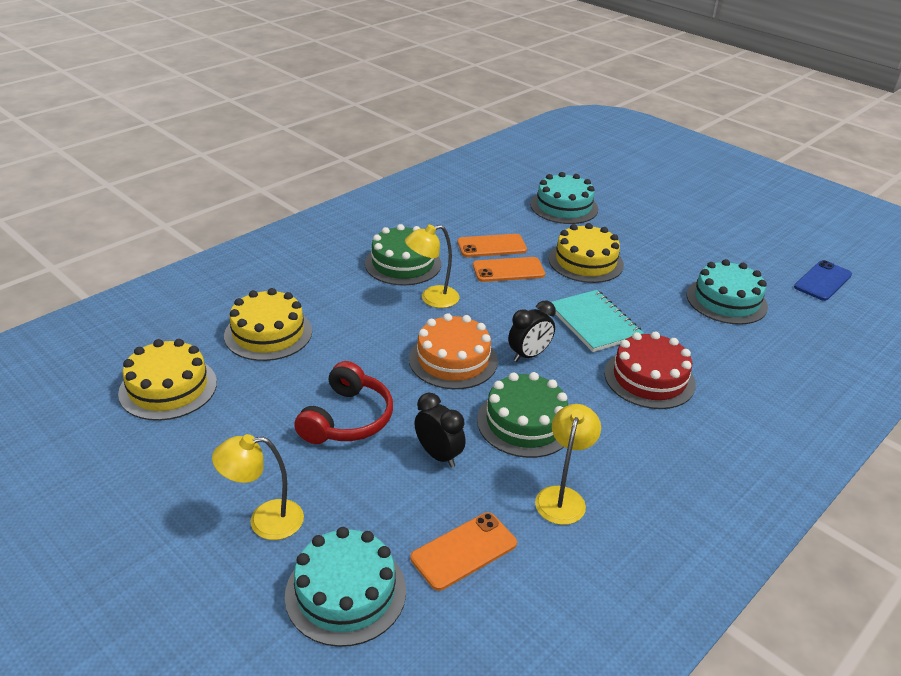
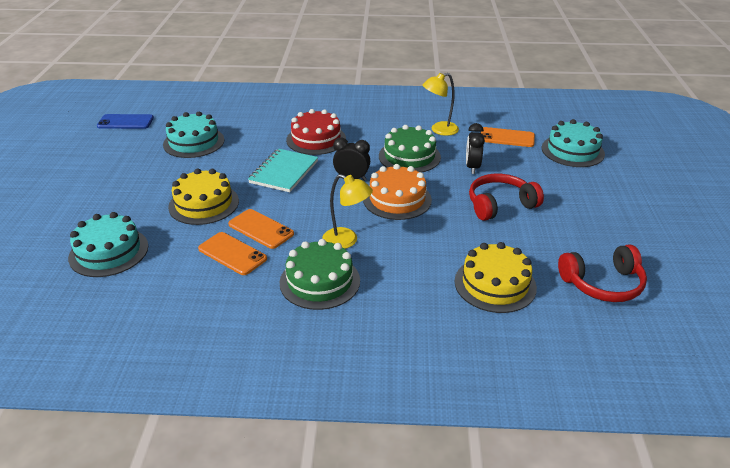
camera: 130 degrees left, 0 degrees up
yellow cake [118,339,217,421] -> red headphones [558,245,647,302]
yellow lamp [212,434,304,540] -> none

